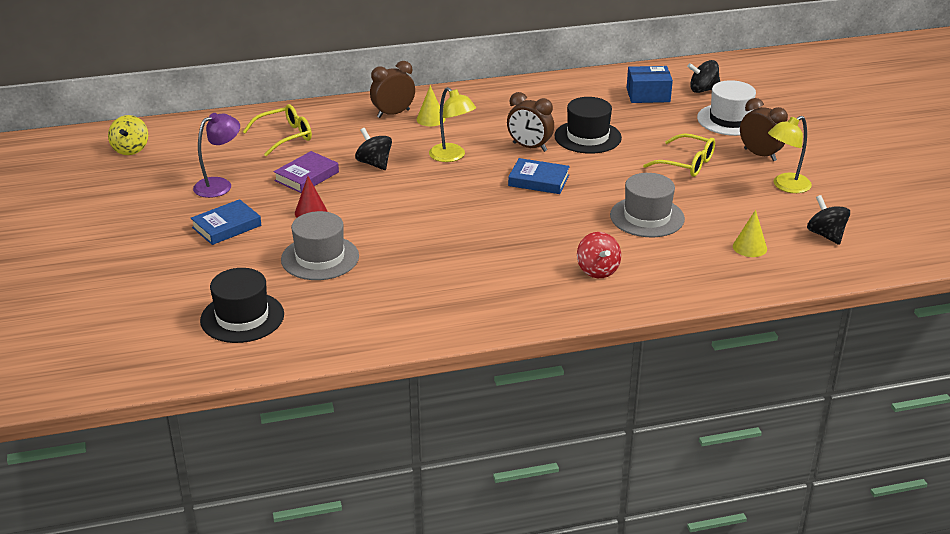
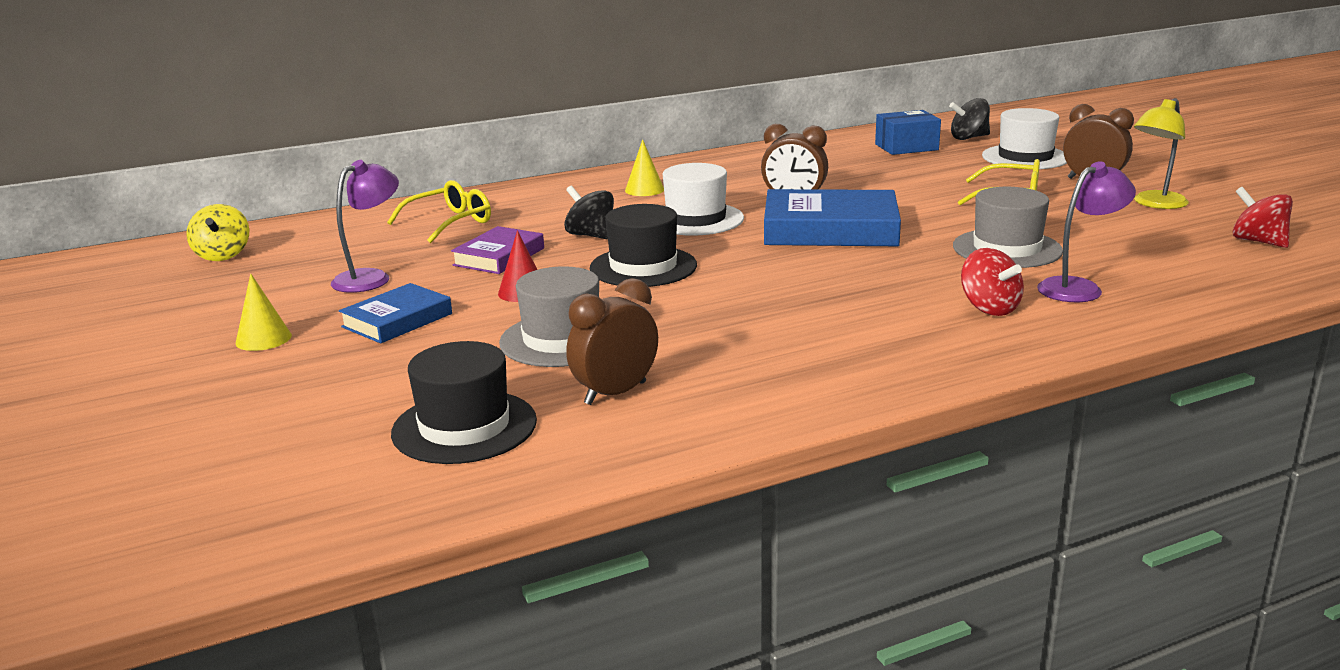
camera: 10 degrees left, 10 degrees down
brown clock [370,61,415,118] -> brown clock moved to [566,278,658,405]
yellow lamp [429,87,476,162] -> white hat [663,163,744,236]
blue book [508,158,570,194] -> blue book [764,189,901,246], size x1.72
black hat [554,97,622,154] -> black hat moved to [590,204,697,287]
yellow cone [733,210,767,257] -> yellow cone moved to [235,274,292,351]
black spinning top [807,195,850,245] -> red spinning top [1232,187,1293,248]
none -> purple lamp [1037,161,1136,302]

